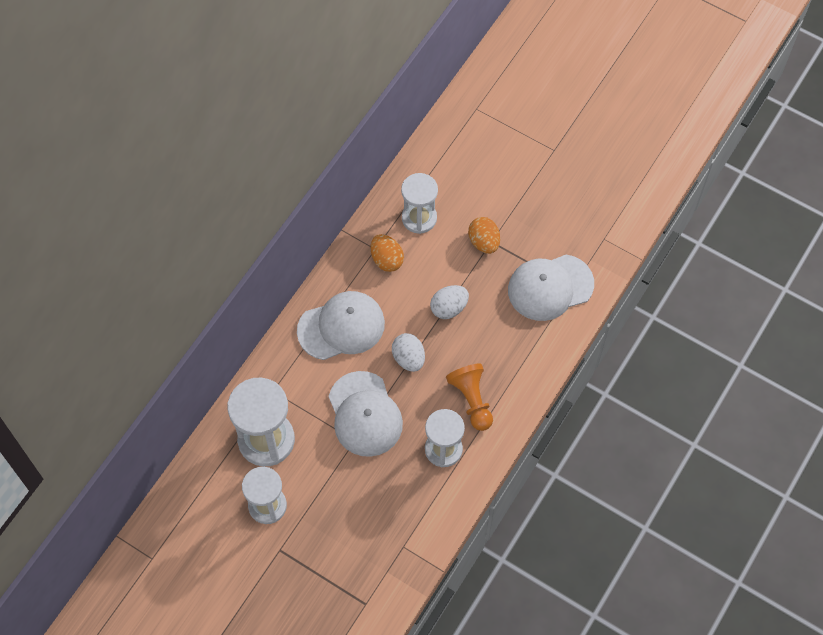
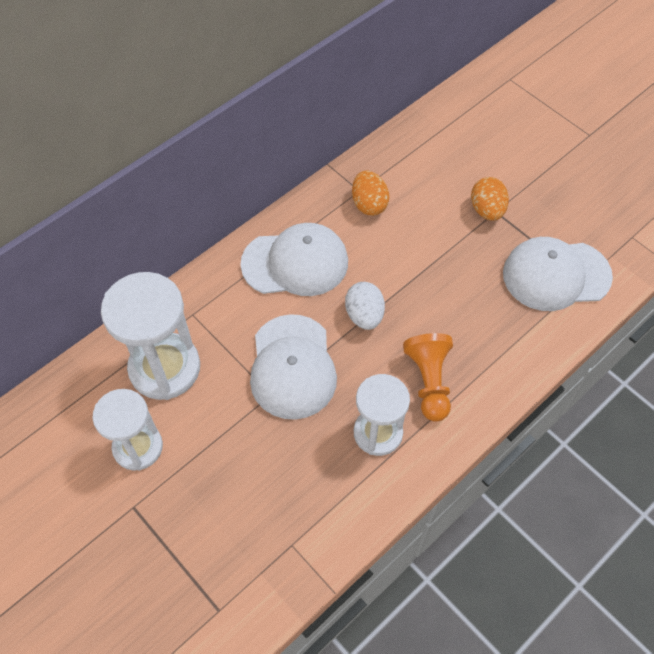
camera: 15 degrees right, 5 degrees down
white hourglass [401,173,438,234] -> none
white egg [430,285,469,319] -> none

